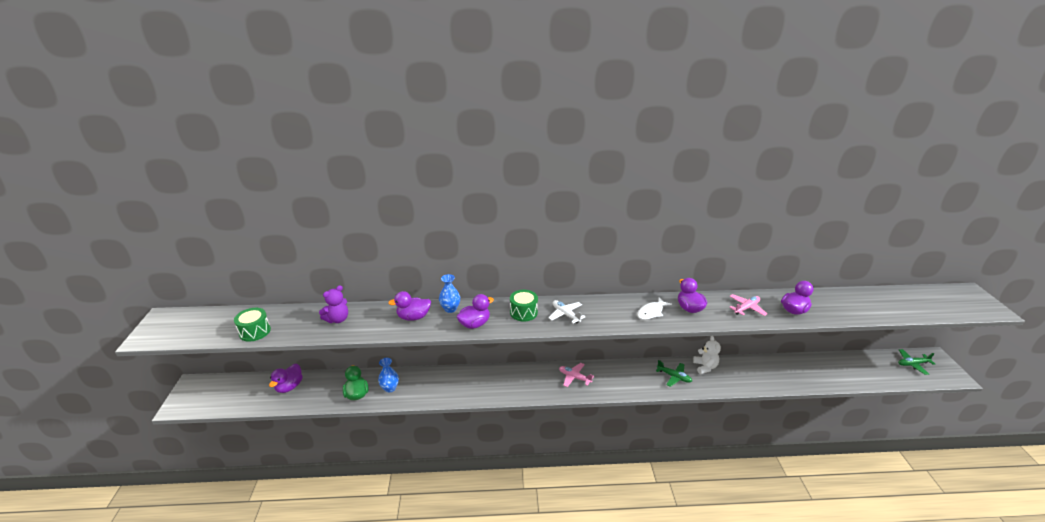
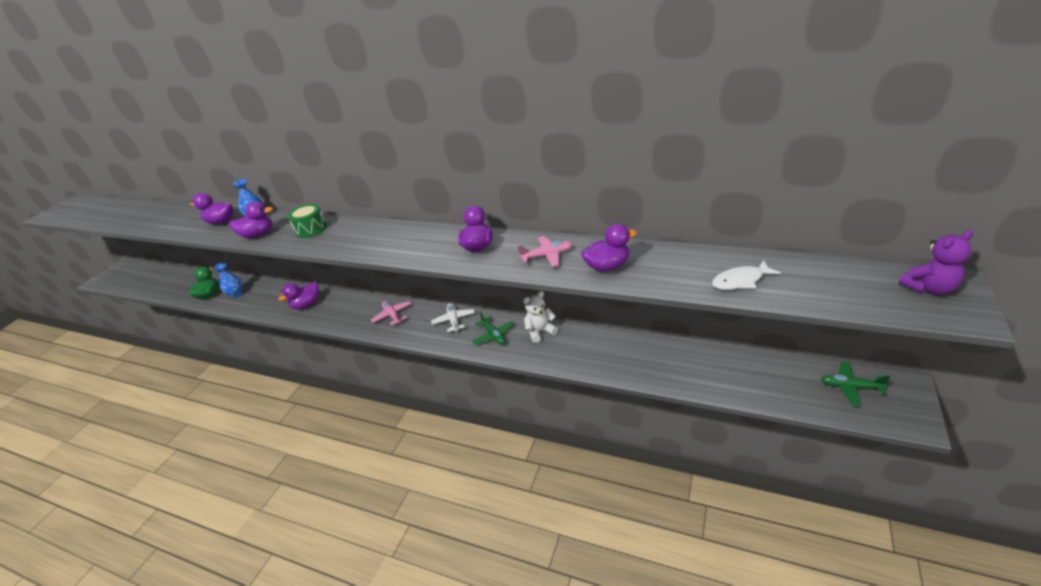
camera: 30 degrees right, 5 degrees up
green drum [234,308,271,342] -> none
purple duck [269,364,303,393] -> purple duck moved to [278,282,319,309]
purple teddy bear [319,285,348,323] -> purple teddy bear moved to [899,230,973,295]
white plane [548,300,585,324] -> white plane moved to [431,303,475,332]
white fish [637,298,672,320] -> white fish moved to [712,260,781,290]
white teddy bear [693,336,721,374] -> white teddy bear turned 135 degrees counterclockwise [523,291,558,343]

